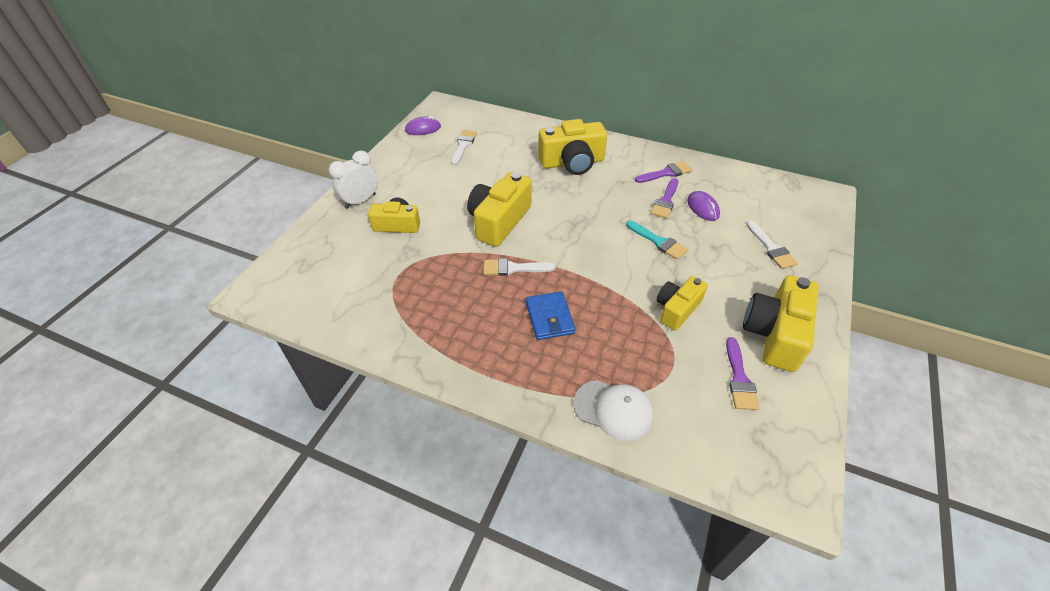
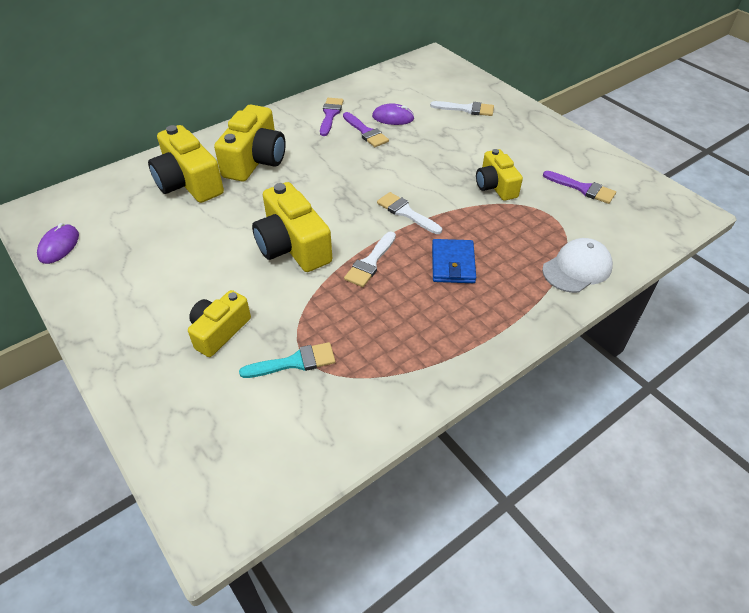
camera: 60 degrees left, 0 degrees up
white clock [329,150,378,209] -> none
white brush [451,130,477,165] -> white brush moved to [377,192,442,234]
blue wallet [526,291,576,340] -> blue wallet turned 75 degrees clockwise [432,239,476,283]
turquoise brush [626,220,688,260] -> turquoise brush moved to [239,342,335,378]
yellow camera [743,275,818,372] -> yellow camera moved to [148,125,224,203]

